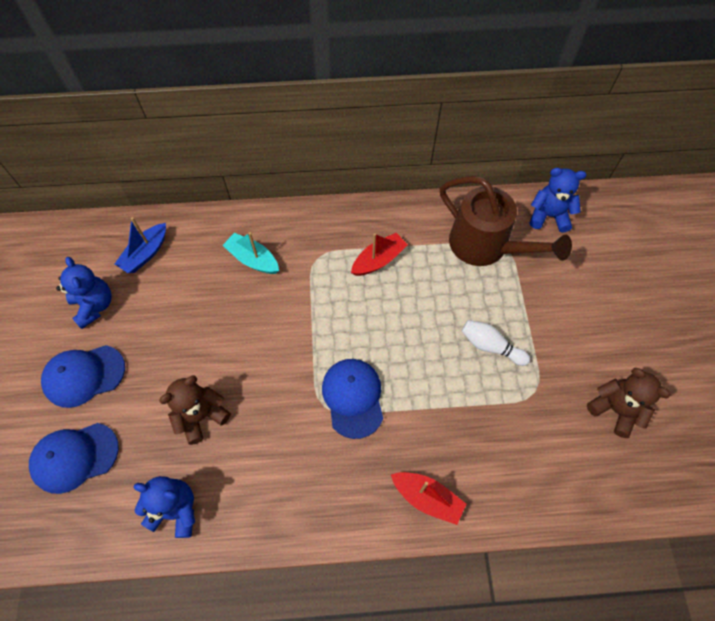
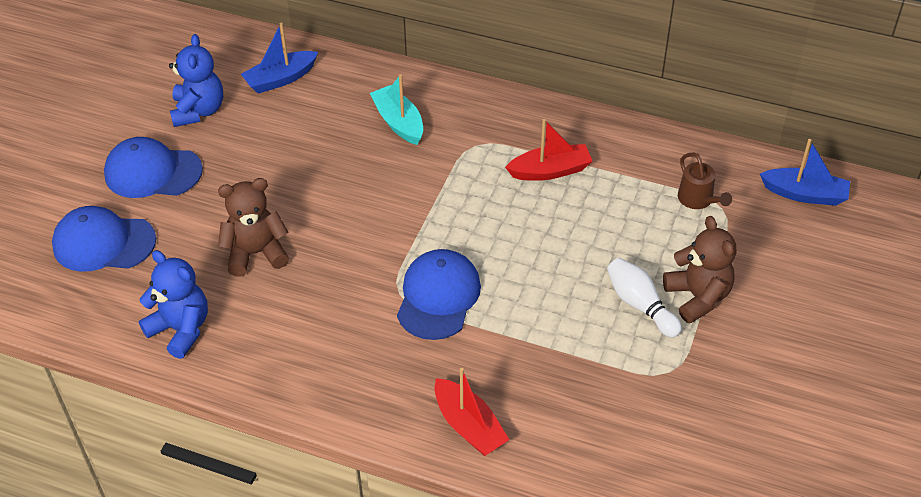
camera: 25 degrees right, 15 degrees down
brown watering can [440,176,572,266] -> brown watering can [678,152,732,209], size x0.43
blue teddy bear [530,168,586,233] -> blue boat [760,139,850,206]
brown teddy bear [587,368,670,438] -> brown teddy bear moved to [663,216,736,324]

